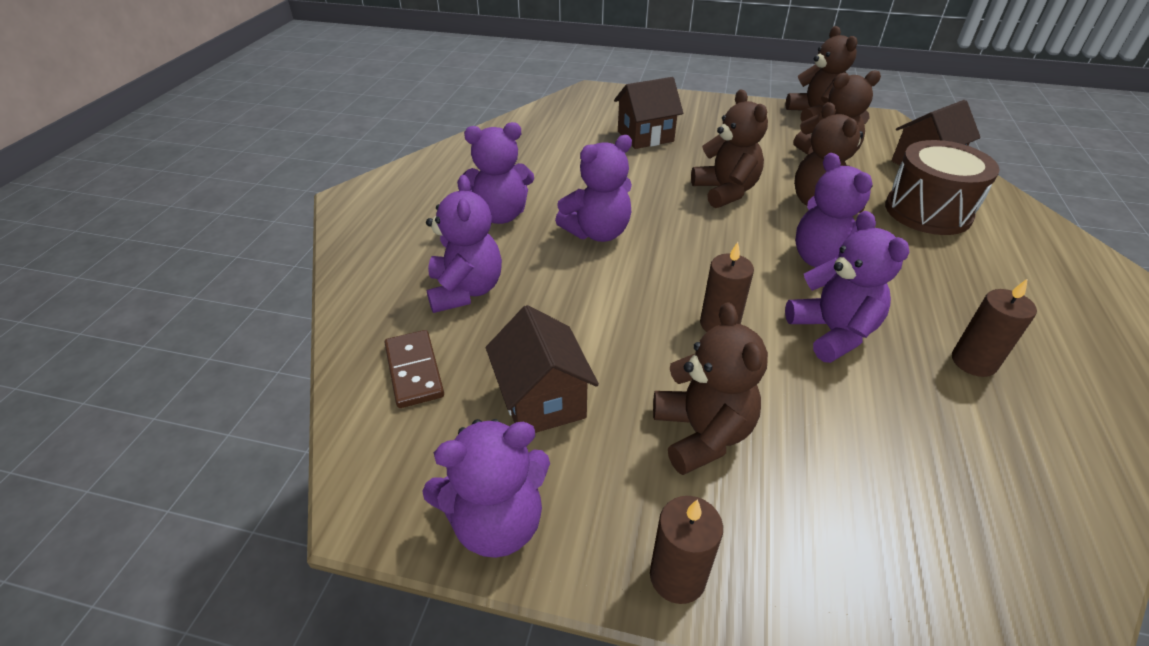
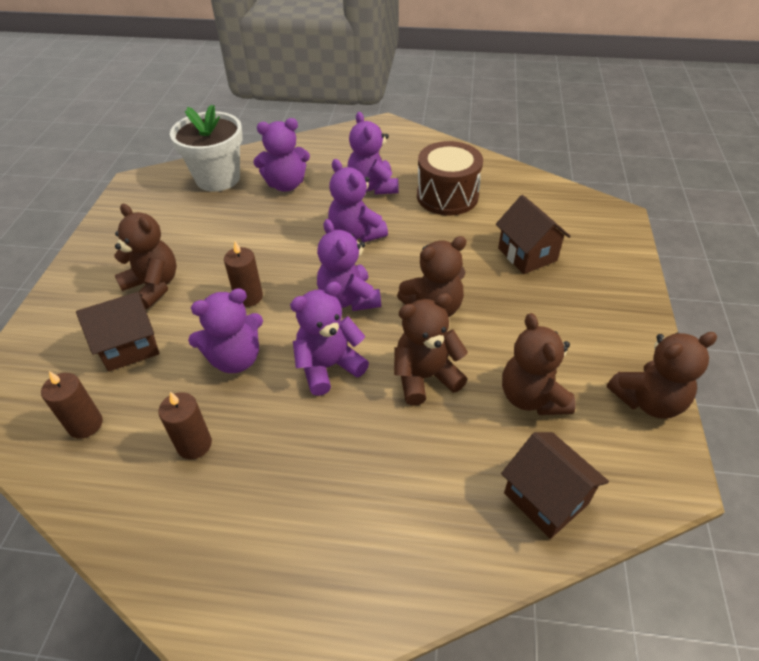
camera: 85 degrees right, 5 degrees up
brown domino [385,330,444,408] -> white flower pot [170,105,243,192]
purple teddy bear [422,419,550,558] -> purple teddy bear moved to [317,219,381,311]
brown house [486,305,599,433] -> brown house moved to [76,292,159,372]
brown candle [650,496,723,604] -> brown candle moved to [41,371,103,439]
brown teddy bear [653,302,768,475] -> brown teddy bear turned 120 degrees counterclockwise [114,204,177,309]
brown drum [885,140,1000,235] -> brown drum moved to [417,141,483,215]

